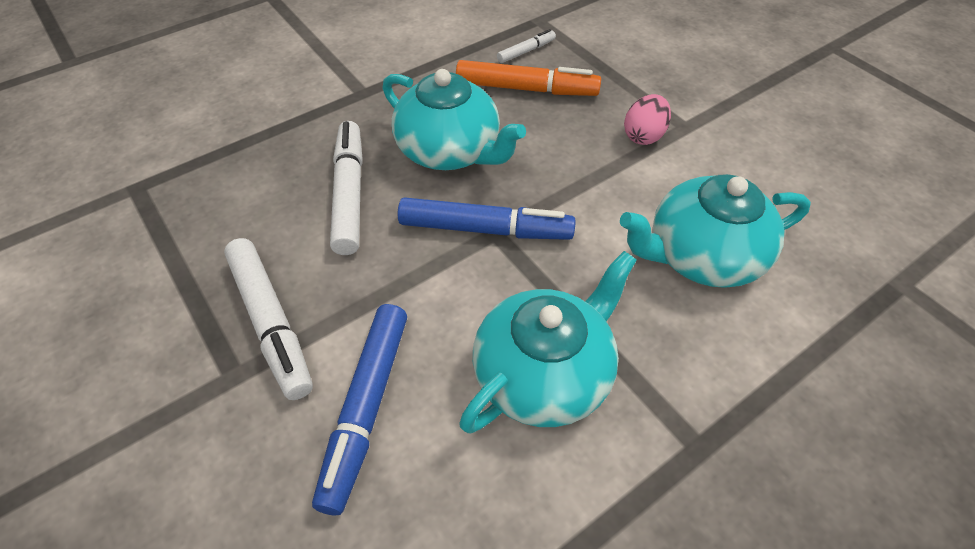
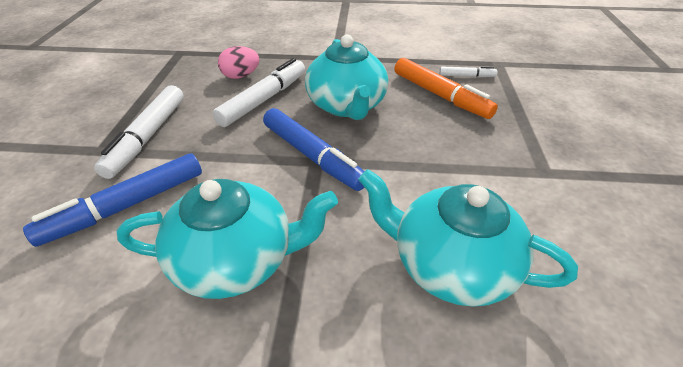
camera: 40 degrees right, 10 degrees down
pink egg [624,94,671,145] -> pink egg moved to [218,46,259,79]

